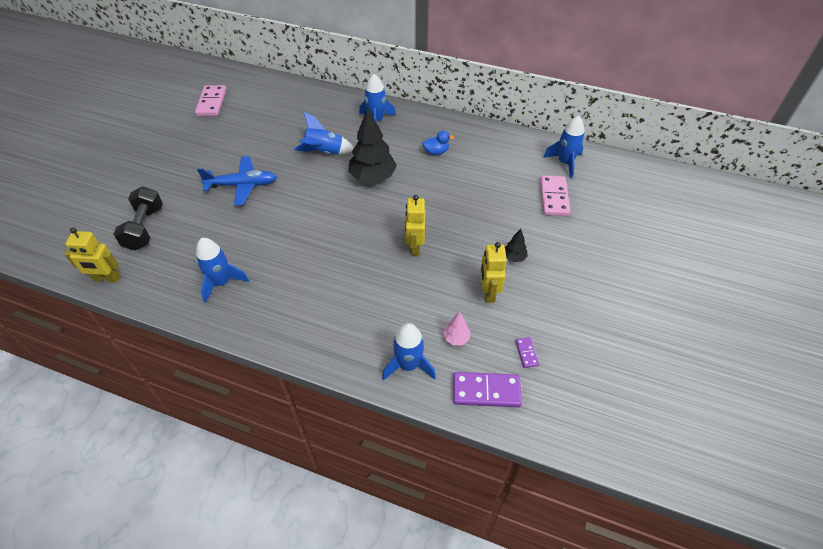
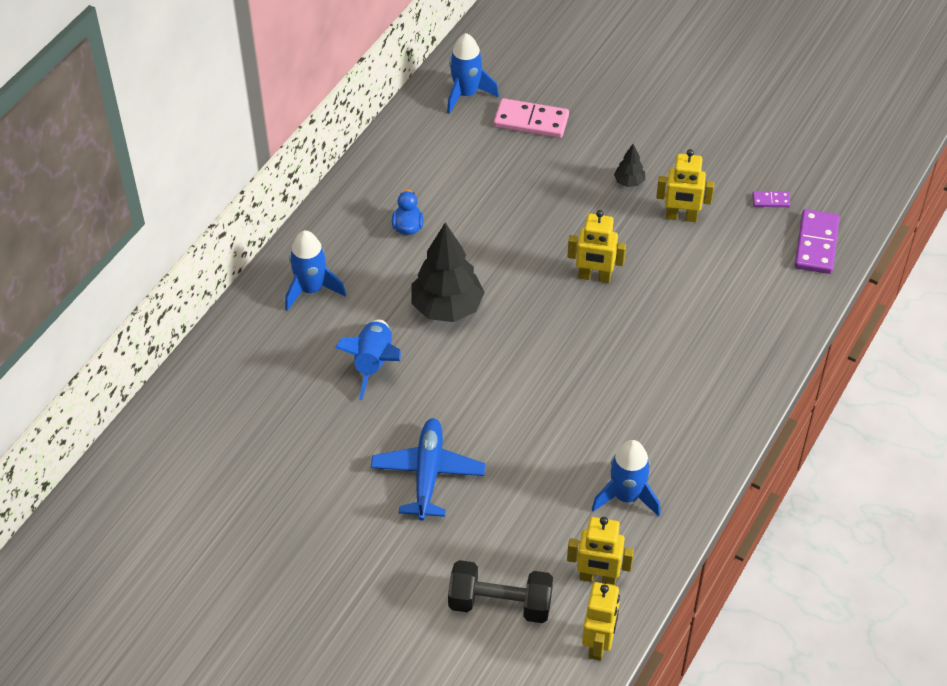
camera: 80 degrees left, 0 degrees up
pink domino [195,85,226,116] -> none
blue rocket [382,323,436,381] -> none
pink tree [443,312,470,346] -> none
none -> yellow robot [567,517,634,585]

